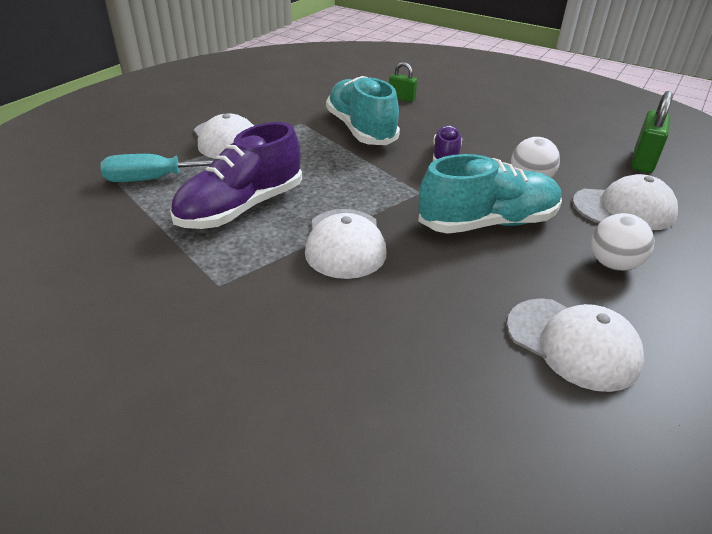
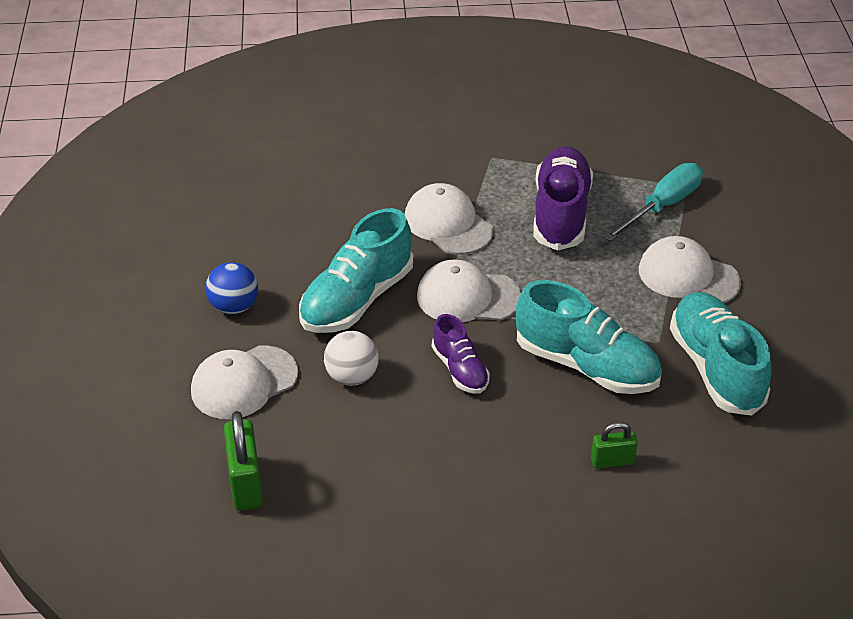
camera: 145 degrees right, 5 degrees up
white cap [507,298,644,392] -> white cap moved to [417,260,521,322]
white ball [591,213,655,271] -> blue ball [205,262,258,315]
none -> turquoise shoe [670,292,772,416]

